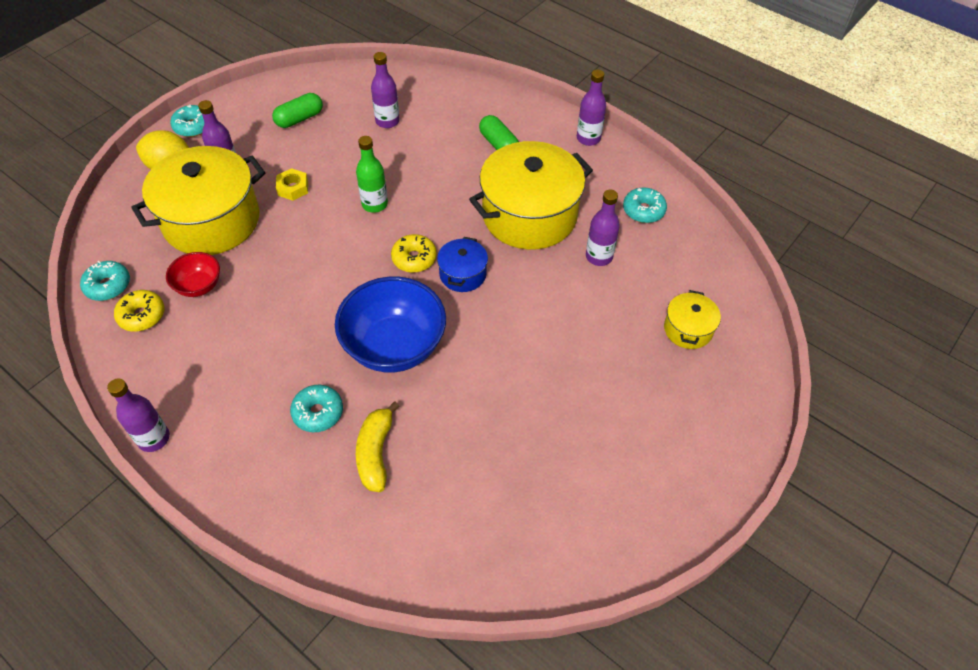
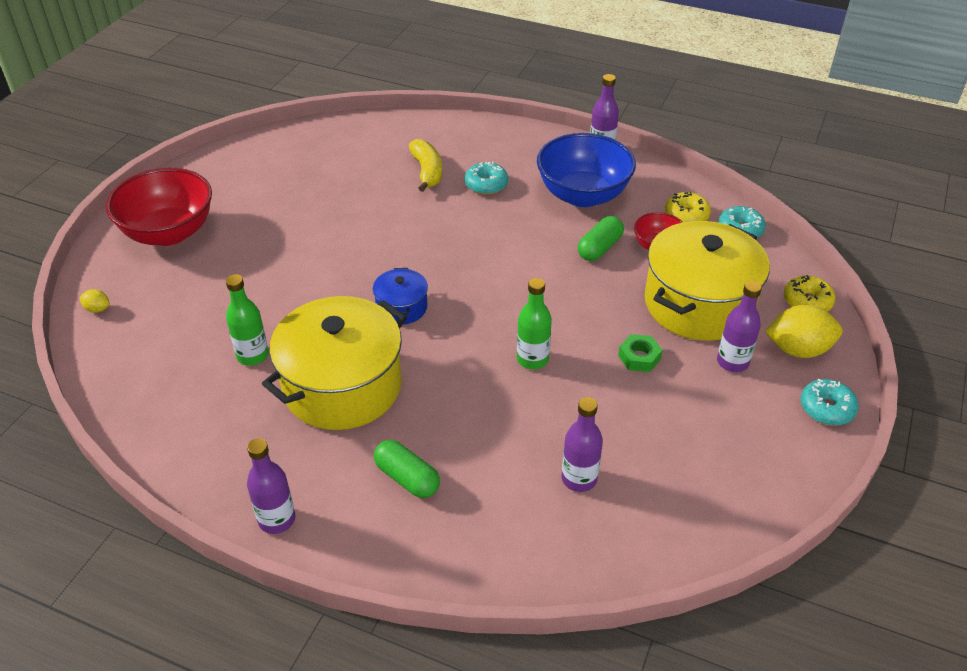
camera: 165 degrees right, 10 degrees down
green capsule [272,93,323,128] -> green capsule moved to [578,216,624,261]
yellow nut [276,168,308,201] -> green nut [618,334,662,372]
blue bowl [335,277,446,373] -> blue bowl moved to [537,133,636,207]
yellow donut [391,234,437,273] -> yellow donut moved to [784,275,836,311]
purple bottle [586,190,620,266] -> green bottle [226,274,269,366]
turquoise donut [623,187,667,223] -> none
yellow pot [664,290,721,349] -> none
none -> yellow lemon [79,289,110,313]
none -> red bowl [106,168,212,246]

